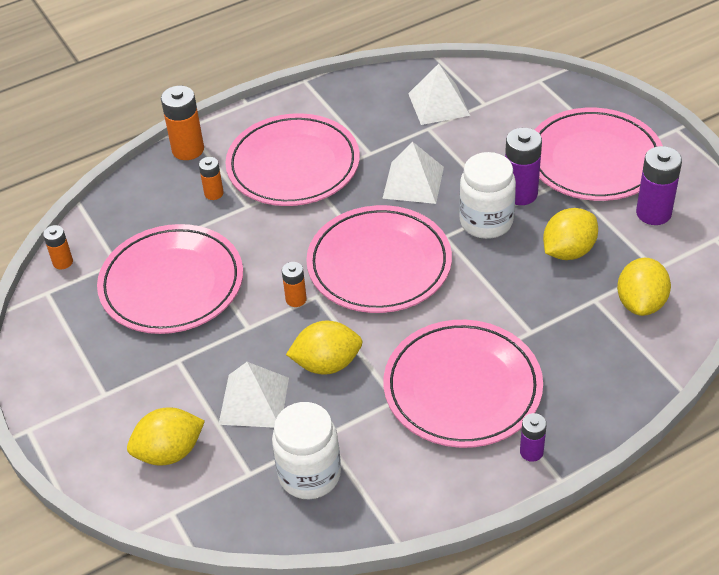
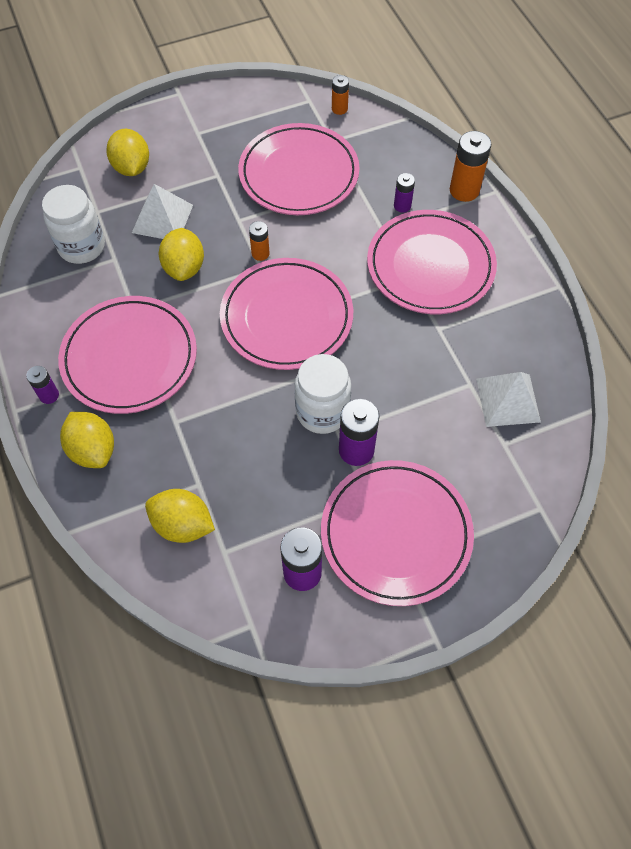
camera: 95 degrees right, 15 degrees up
orange battery [199,157,224,200] -> purple battery [394,173,415,213]
white pyramid [382,142,444,204] -> none
yellow lemon [543,208,598,260] -> yellow lemon moved to [60,412,114,468]

